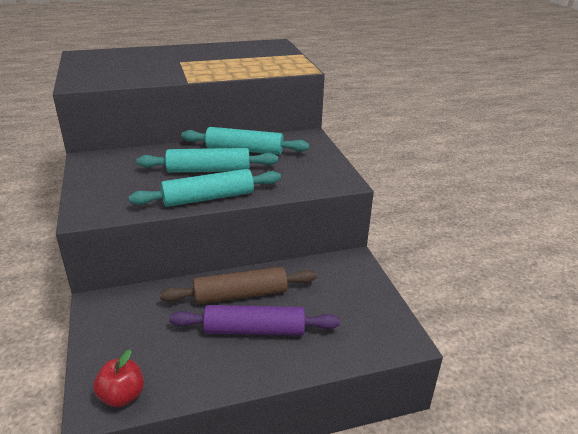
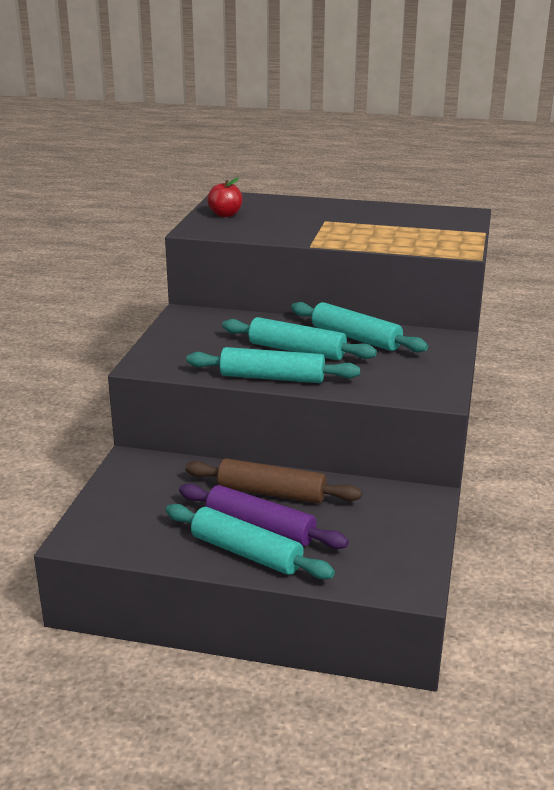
camera: 30 degrees right, 5 degrees down
red apple [93,349,144,407] -> red apple moved to [207,178,243,217]
none -> turquoise rolling pin [166,504,335,579]

